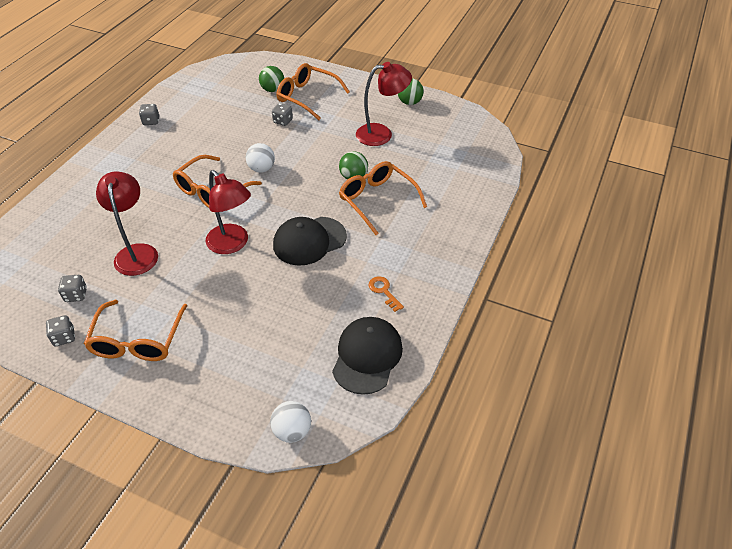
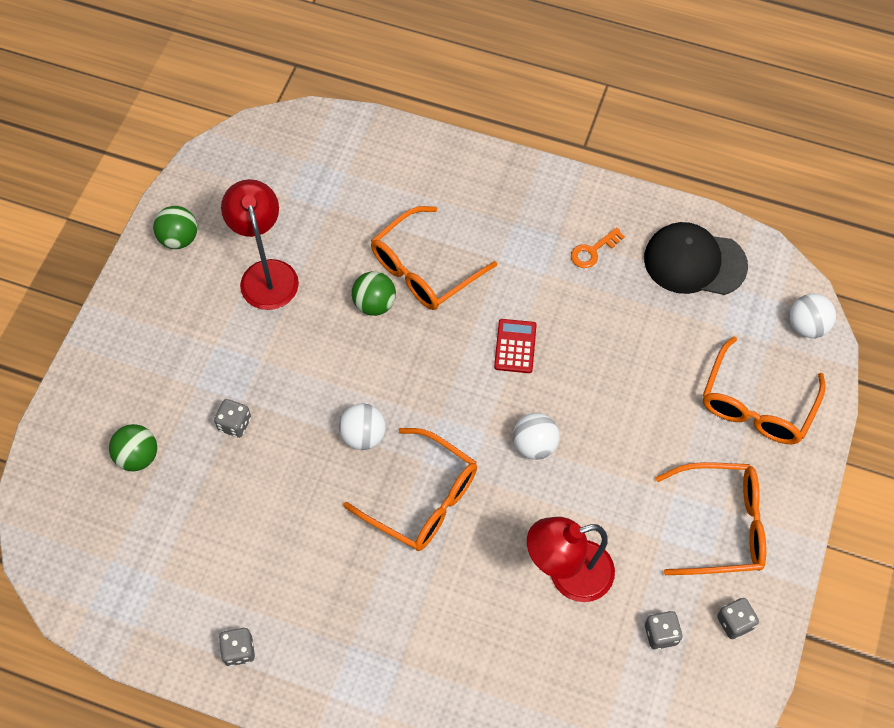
camera: 95 degrees left, 15 degrees up
red lamp [206,170,251,254] -> white ball [513,413,560,460]
black cap [273,217,347,266] -> red calculator [494,319,537,373]
orange glasses [277,63,350,120] -> orange glasses moved to [703,337,826,444]

